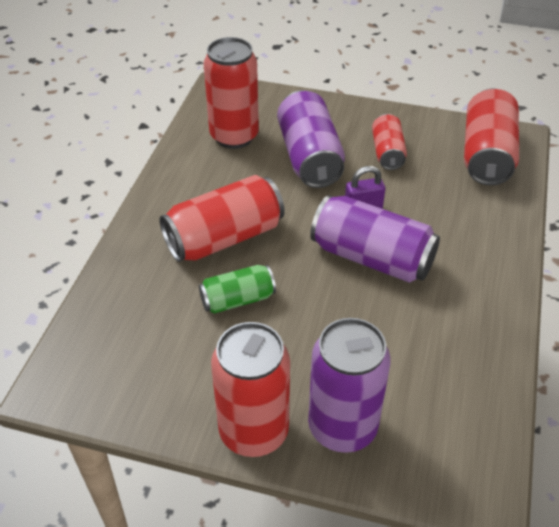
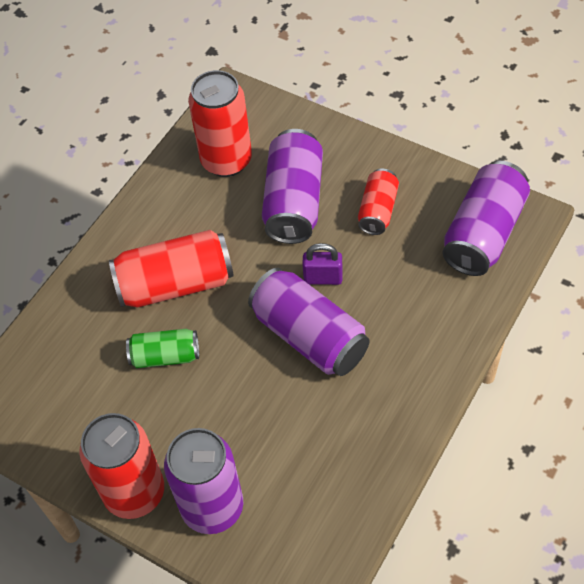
camera: 20 degrees right, 10 degrees up
red can [464,88,519,185] -> purple can [442,161,530,276]

